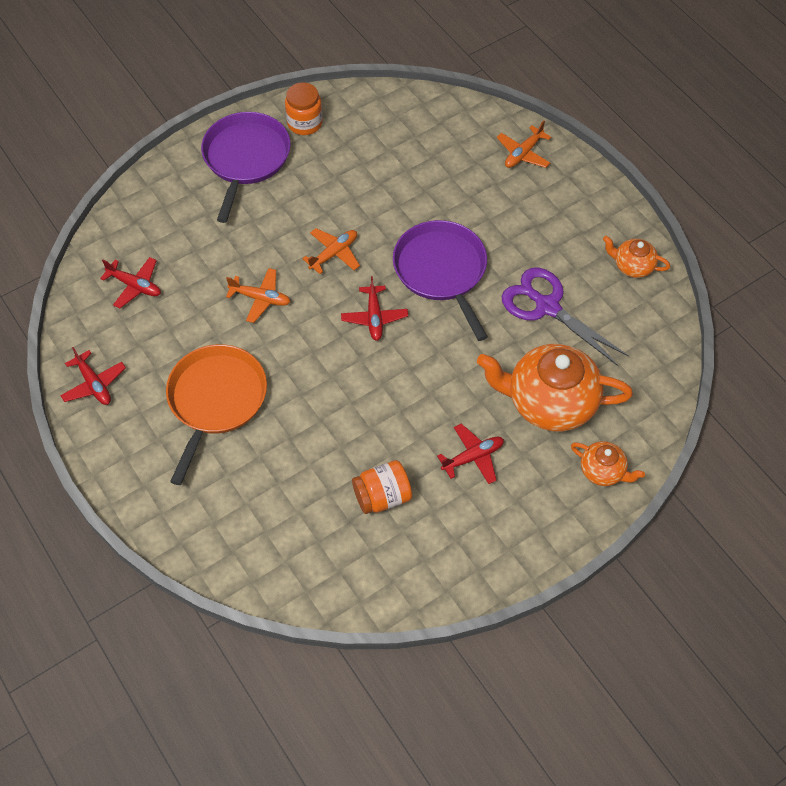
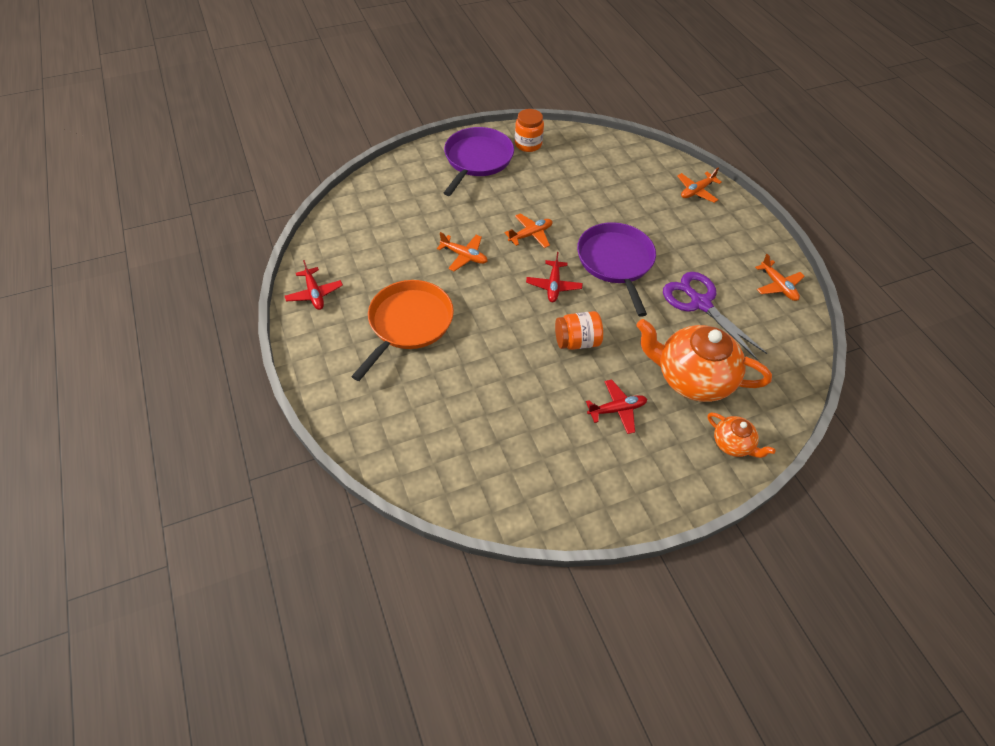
camera: 10 degrees right, 5 degrees down
red plane [100,257,161,309] -> none
orange jar [352,460,412,514] -> orange jar moved to [555,311,603,350]
orange teapot [603,236,670,278] -> orange plane [755,254,805,301]

